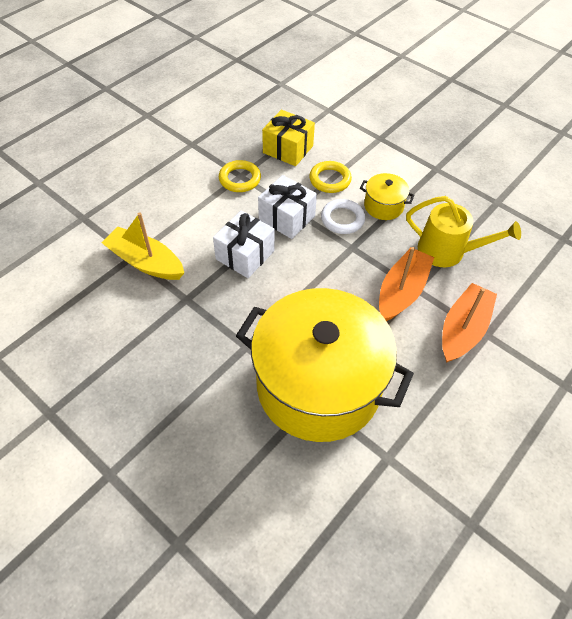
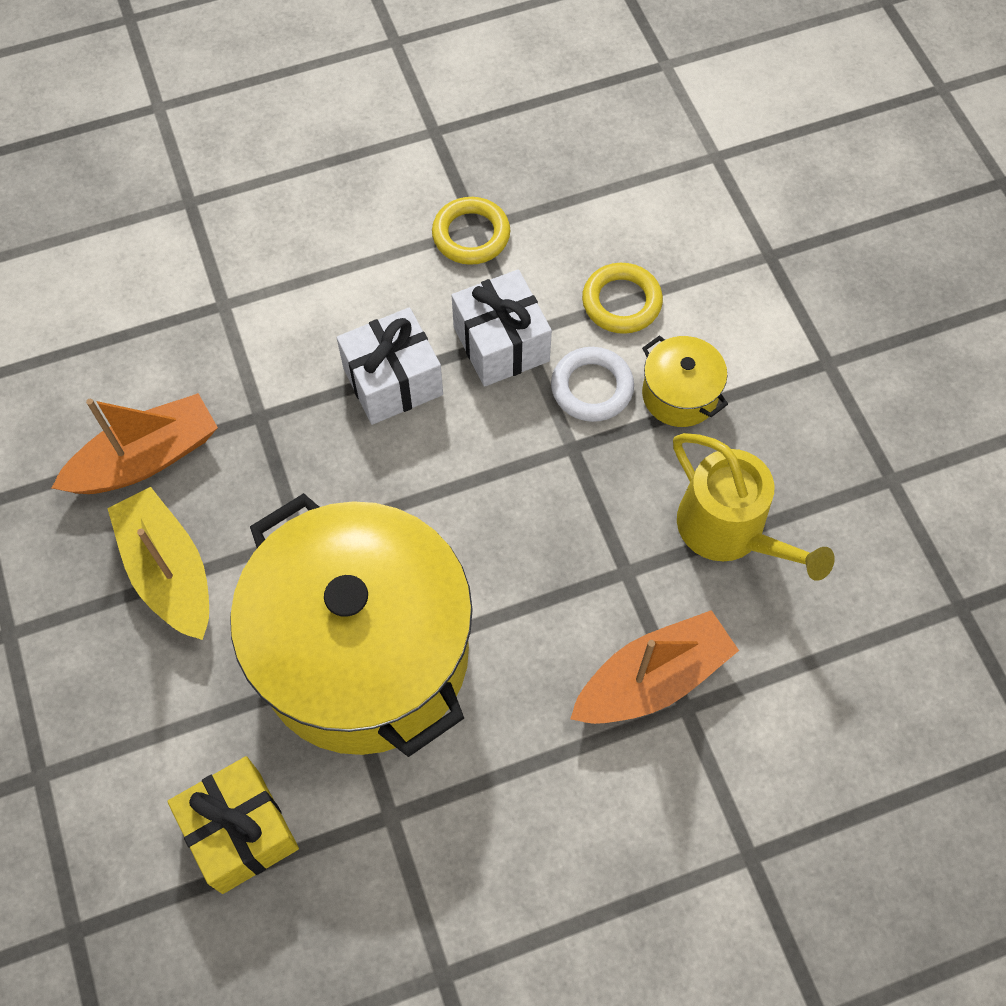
camera: 30 degrees right, 10 degrees up
yellow boat [101,212,184,280] -> yellow boat moved to [107,487,209,640]
yellow gift [262,110,315,166] -> yellow gift moved to [167,756,299,894]
orange boat [379,247,434,321] -> orange boat moved to [52,393,218,494]

